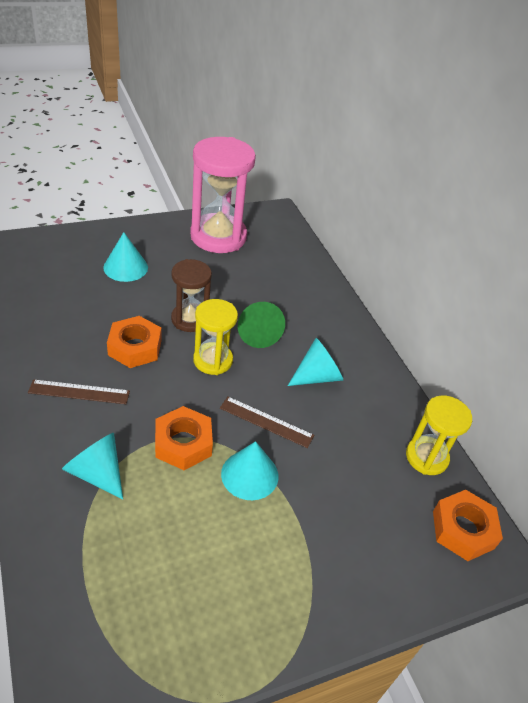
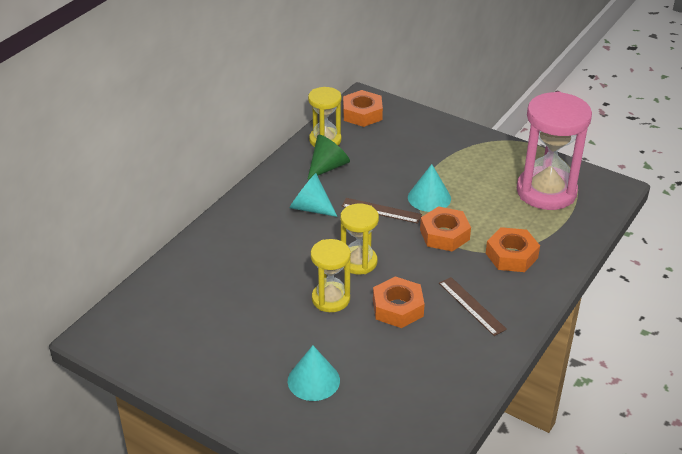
camera: 120 degrees left, 5 degrees down
turquoise cone [62,433,123,499] -> orange nut [486,227,540,272]
brown hourglass [171,259,212,332] -> yellow hourglass [311,239,351,312]
pink hourglass [190,137,256,253] -> pink hourglass moved to [517,91,592,210]
brown ruler [220,397,314,448] -> brown ruler turned 60 degrees counterclockwise [341,198,422,224]
green cone [238,302,285,348] -> green cone moved to [307,135,350,180]

